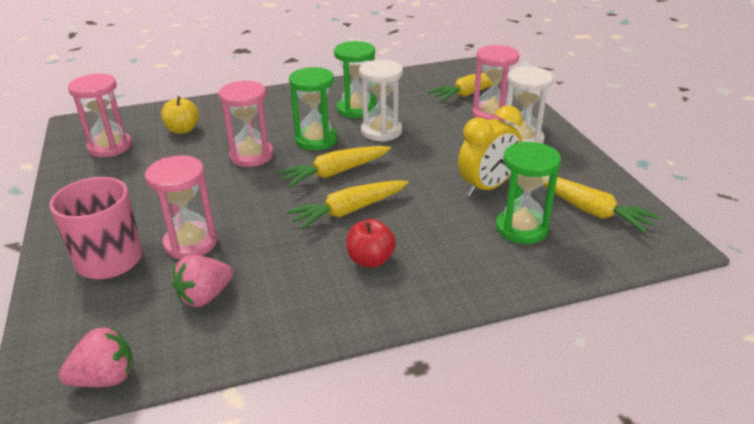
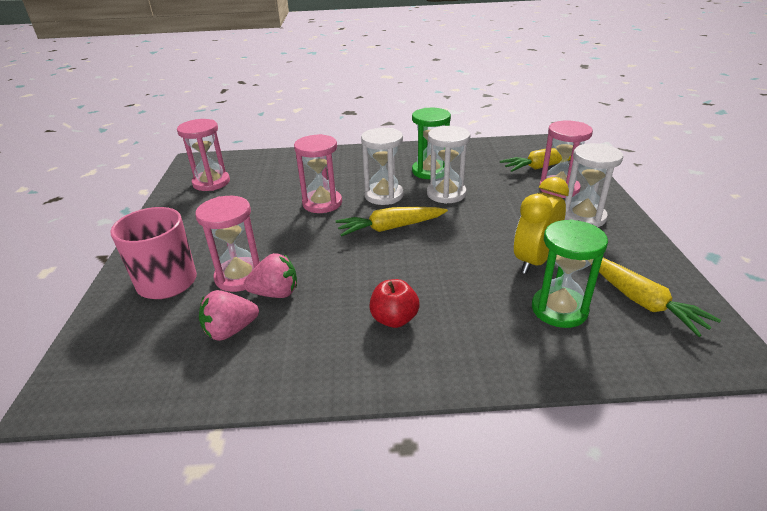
camera: 15 degrees right, 0 degrees up
pink strawberry [59,326,133,387] -> pink strawberry moved to [244,253,297,298]
yellow apple [161,96,199,134] -> none
yellow carrot [286,180,408,230] -> none
green hourglass [289,67,337,150] -> white hourglass [361,128,404,205]
yellow clock [458,105,522,196] -> yellow clock turned 150 degrees clockwise [514,177,569,274]

